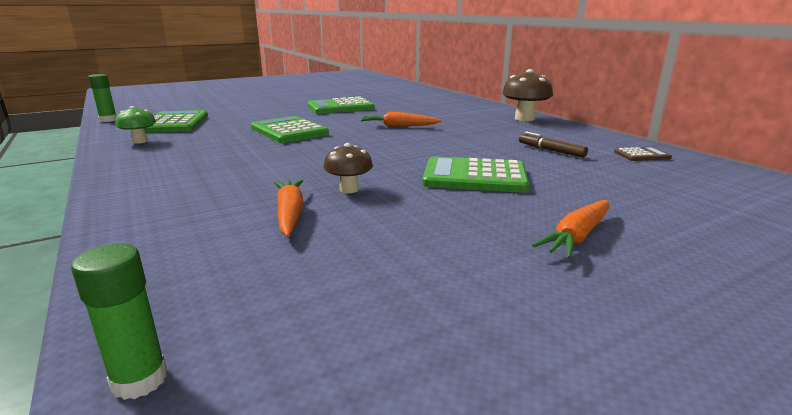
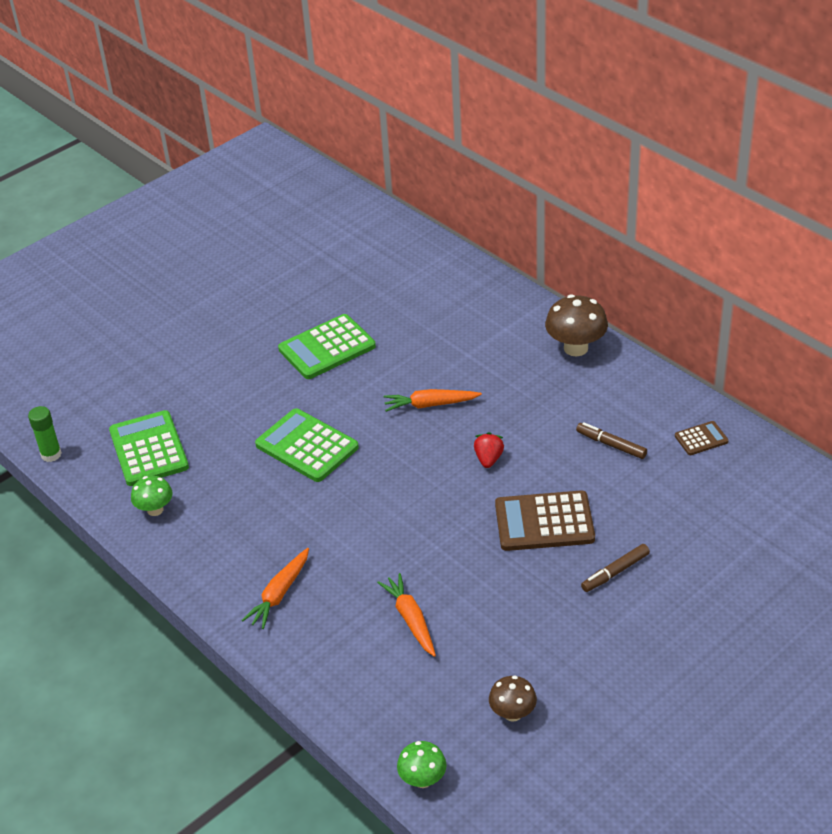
camera: 10 degrees left, 20 degrees up
green glue stick [71,244,167,400] -> green mushroom [397,741,447,788]
brown mushroom [323,143,373,193] -> brown mushroom moved to [489,676,537,722]
green calculator [422,157,529,193] -> brown calculator [495,490,595,551]
orange carrot [532,200,609,259] -> orange carrot moved to [242,548,309,629]
none -> red strawberry [474,432,504,468]
none -> brown marker [581,544,650,592]

